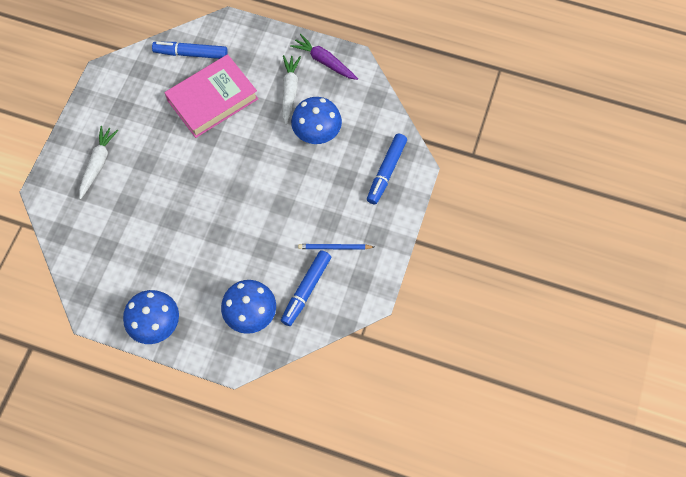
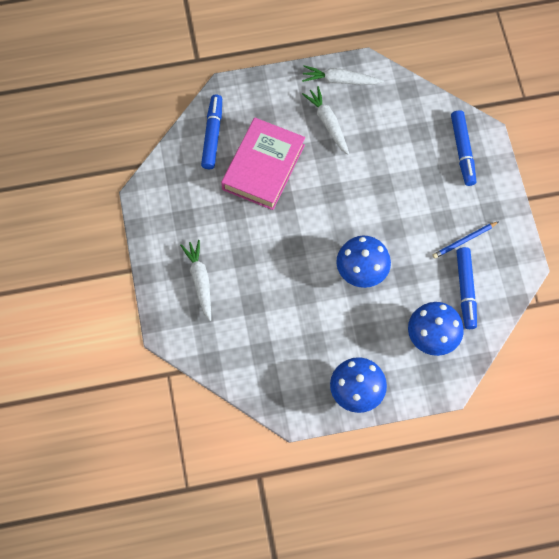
camera: 30 degrees left, 0 degrees up
blue marker [152,42,228,59] -> blue marker turned 120 degrees clockwise [201,95,222,169]
purple carrot [290,34,358,80] -> white carrot [302,65,384,85]
blue mushroom [291,97,342,144] -> blue mushroom moved to [336,235,391,288]

